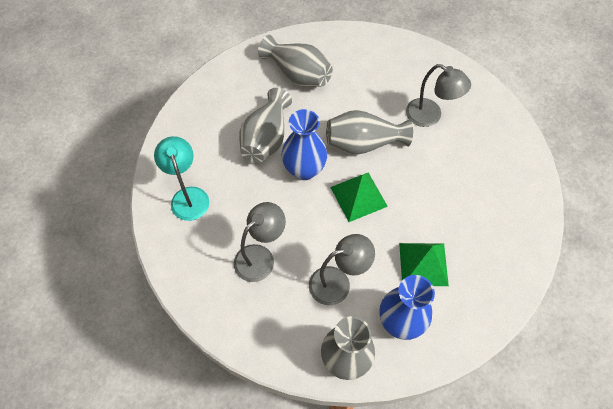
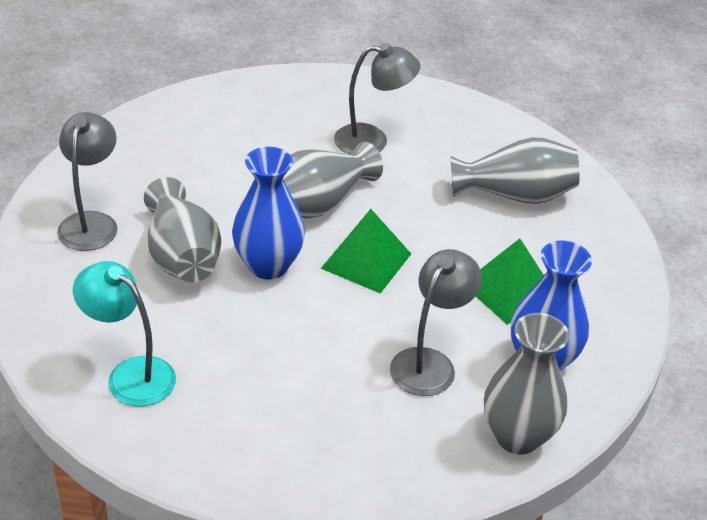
camera: 40 degrees left, 20 degrees down
grey lamp [234,202,286,282] -> grey lamp moved to [57,112,118,251]
grey vase [258,35,333,87] -> grey vase moved to [451,137,579,204]

